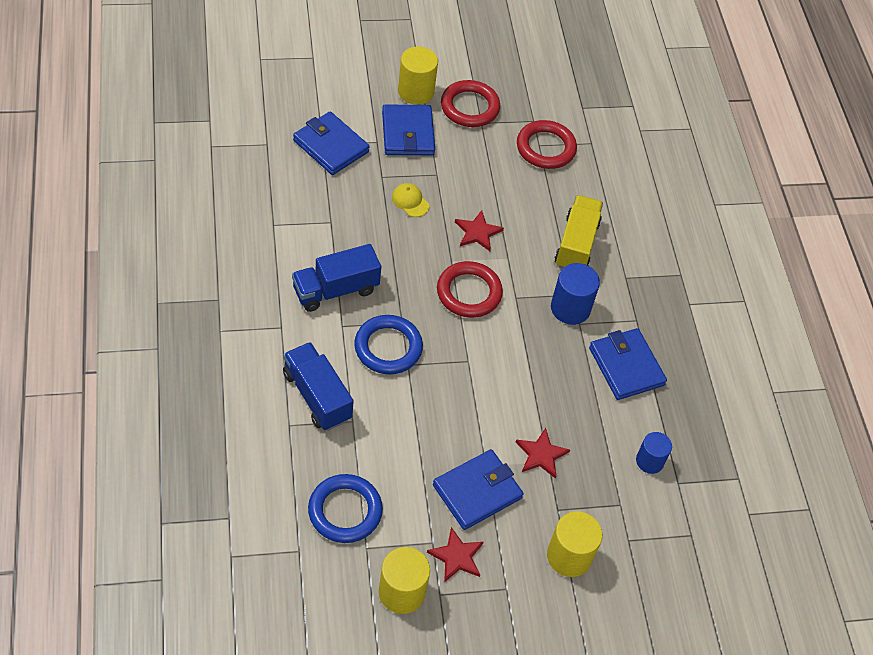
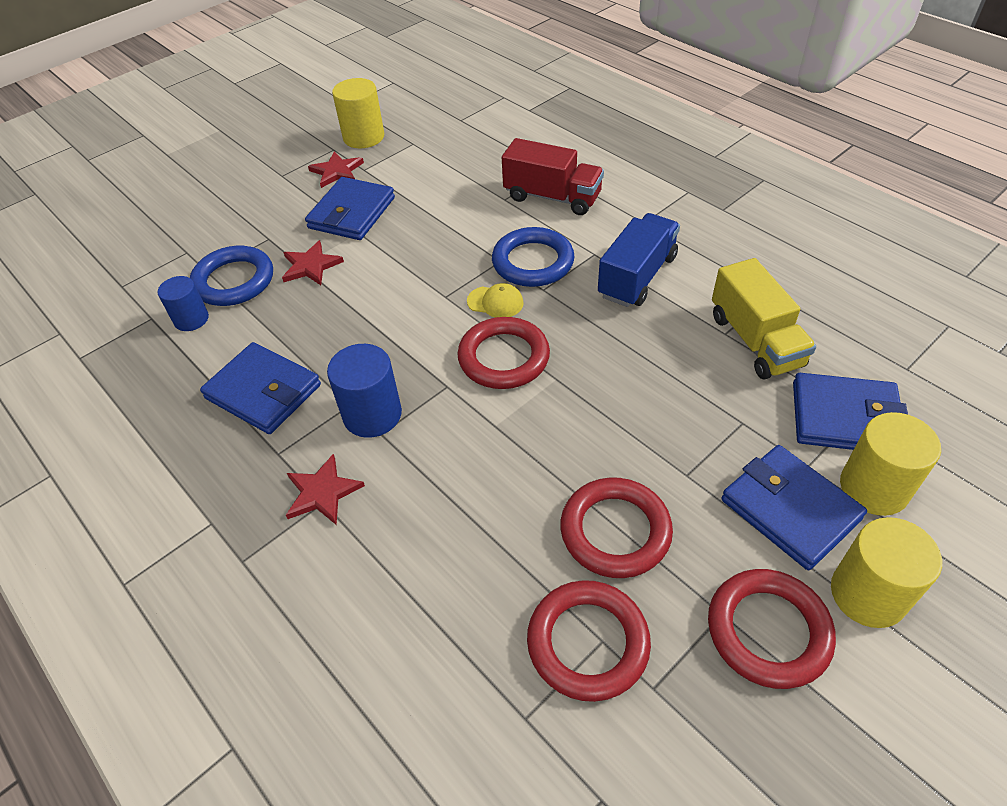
camera: 155 degrees right, 5 degrees down
blue truck [283,342,354,431] -> red truck [502,138,604,215]
blue ring [308,474,383,543] -> blue ring moved to [190,246,273,306]
yellow cap [392,183,429,217] -> yellow cap moved to [467,283,524,318]
red star [455,210,504,251] -> red star moved to [286,454,365,525]
yellow cylinder [547,511,602,577] -> yellow cylinder moved to [840,412,941,516]
yellow truck [555,195,603,269] -> yellow truck moved to [712,258,816,379]
none -> red ring [560,477,673,578]

